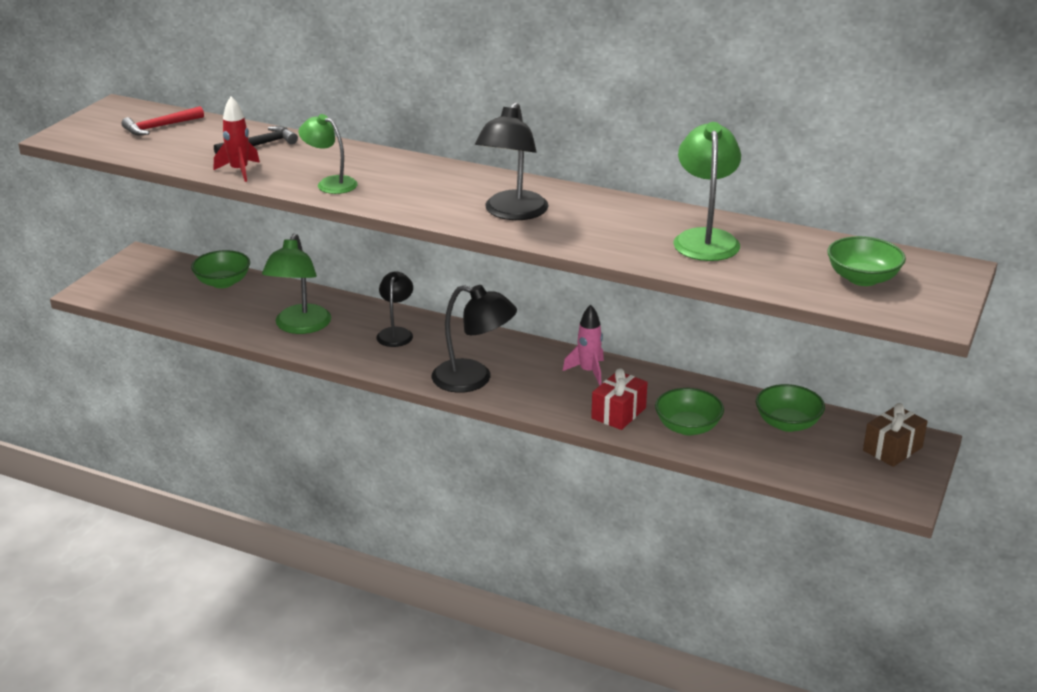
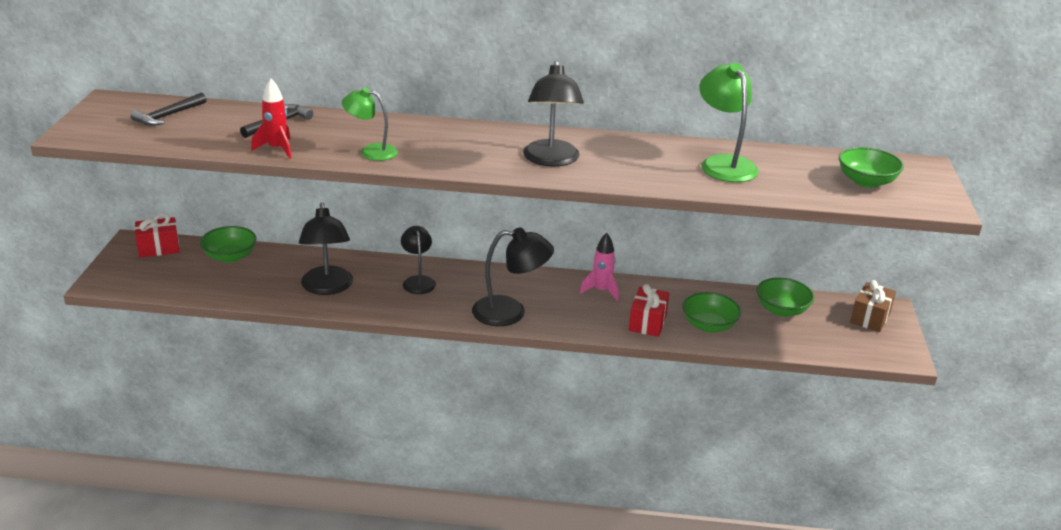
camera: 20 degrees left, 0 degrees up
red hammer [121,106,204,135] -> black hammer [130,93,206,126]
green lamp [262,234,331,334] -> black lamp [299,203,353,295]
none -> red gift [135,213,179,258]

